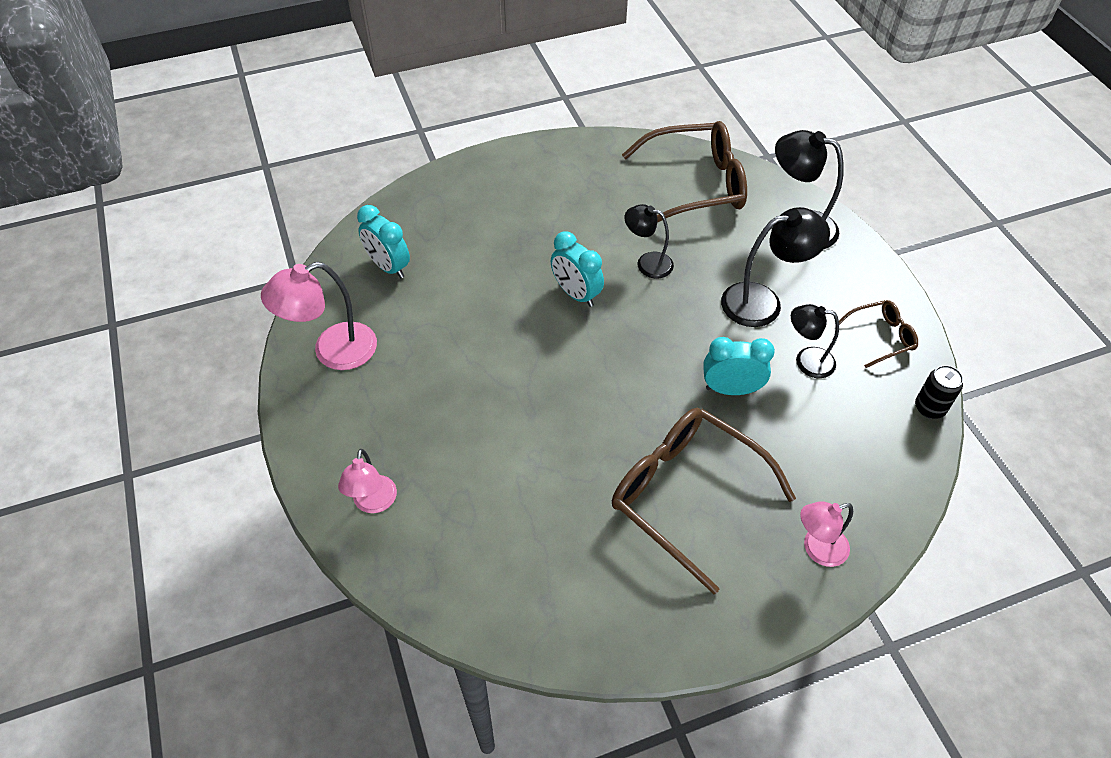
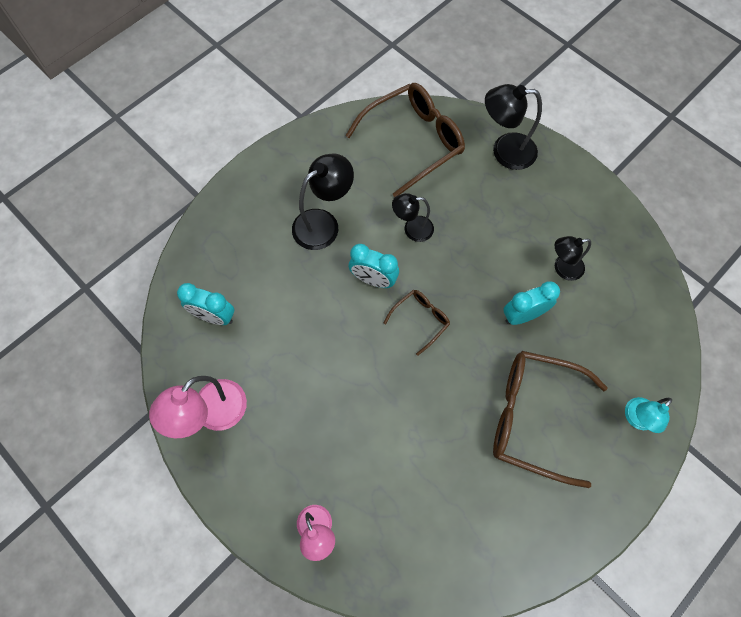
camera: 25 degrees left, 15 degrees up
black lamp [721,207,830,327] -> black lamp moved to [292,154,354,250]
pink lamp [800,501,853,567] -> turquoise lamp [625,397,672,433]
brown glasses [839,300,918,368] -> brown glasses moved to [384,290,450,356]
black can [915,365,963,419] -> none

